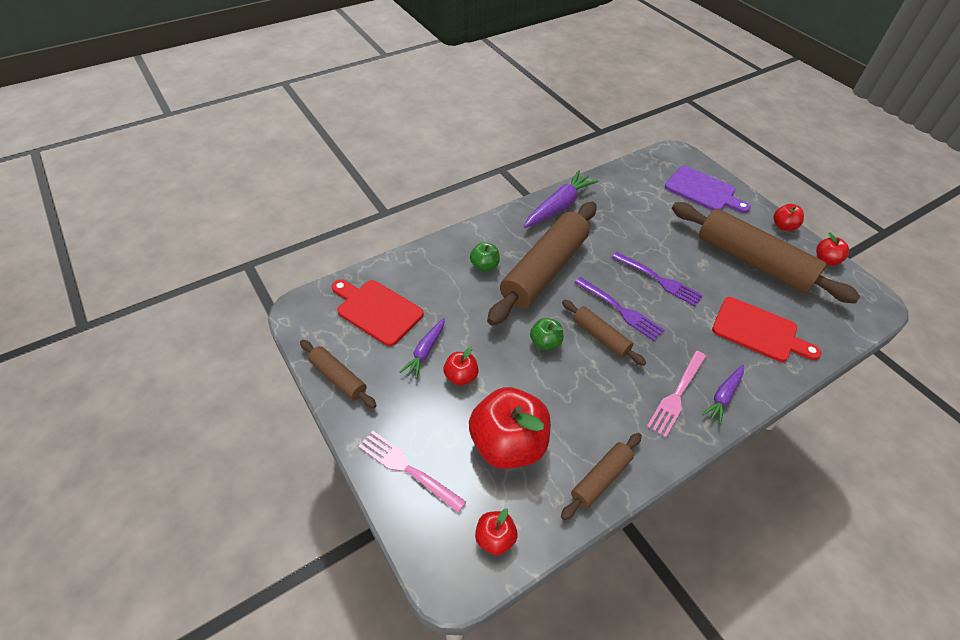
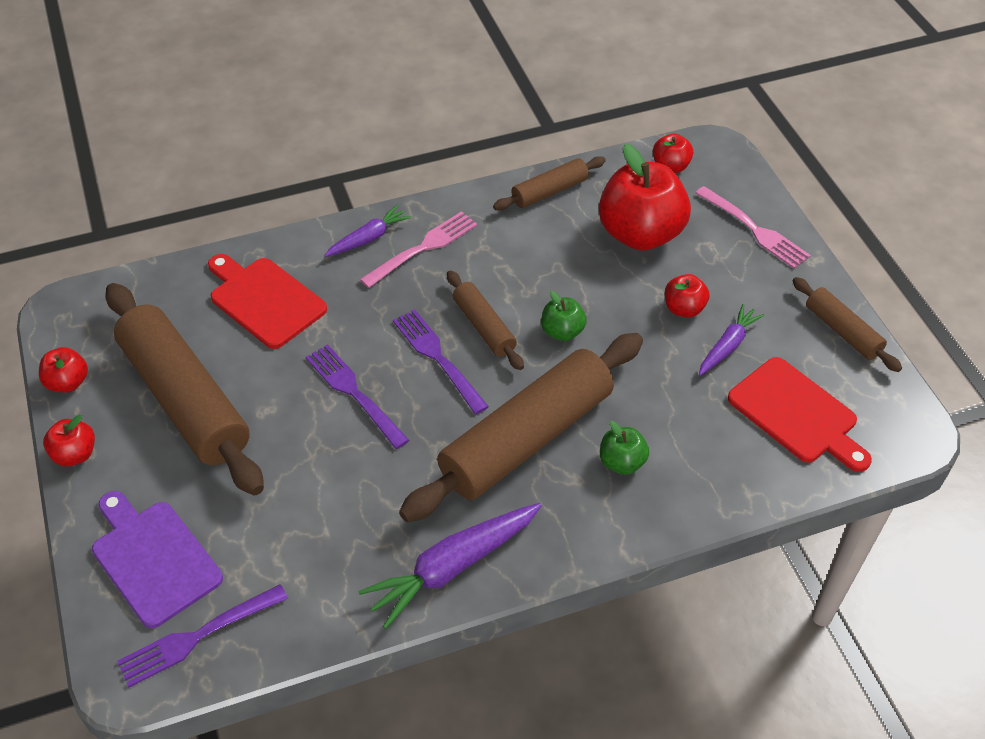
camera: 165 degrees left, 0 degrees up
none -> purple fork [117,584,288,688]

